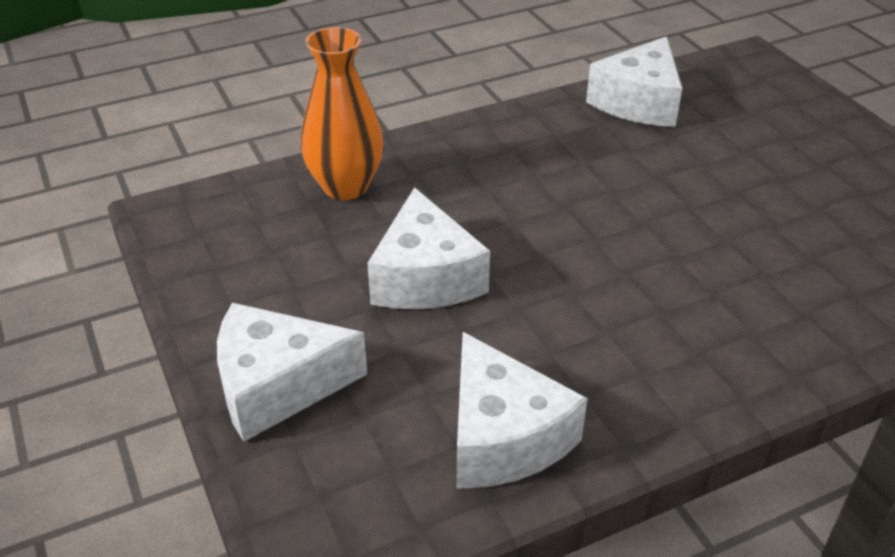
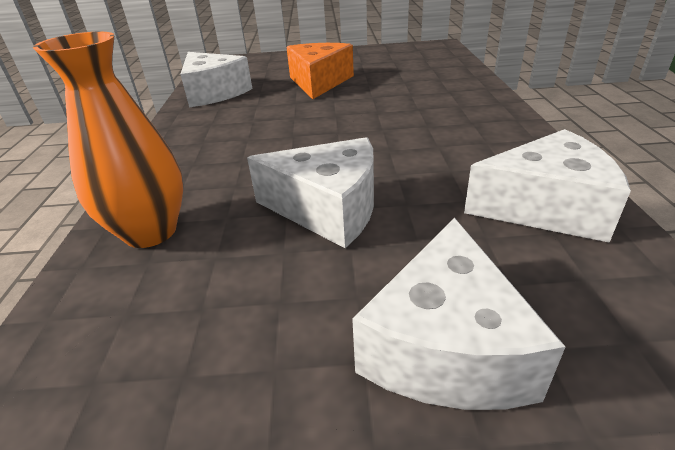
camera: 65 degrees left, 5 degrees down
none -> orange cheese [286,43,354,99]

